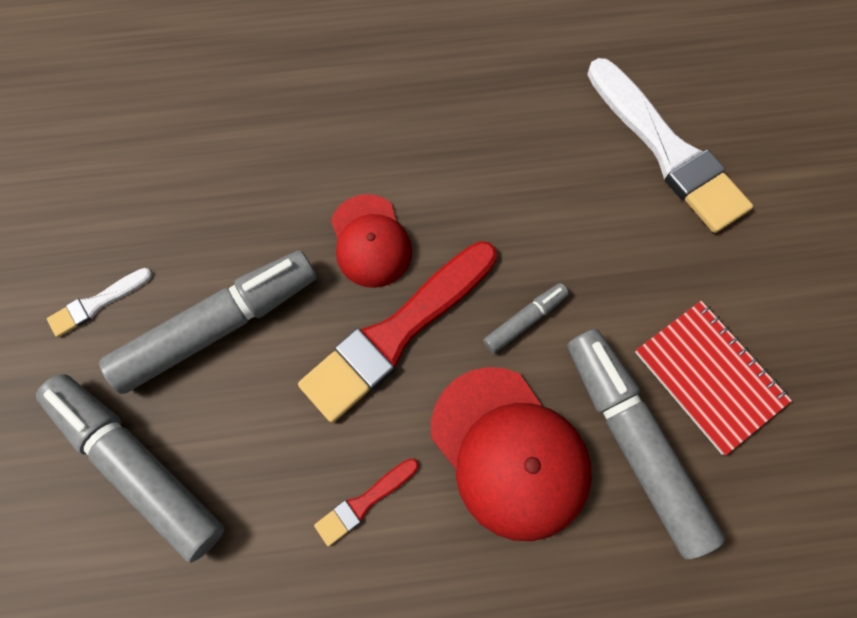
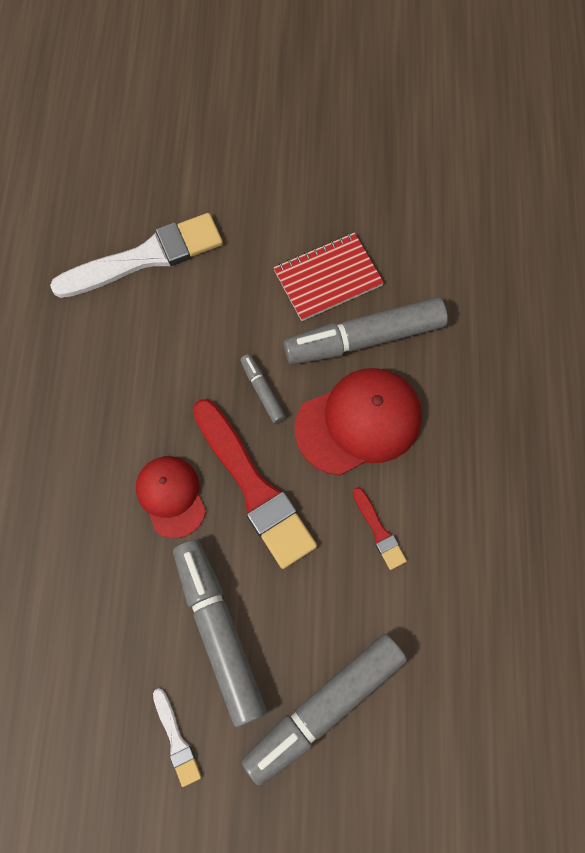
camera: 80 degrees left, 0 degrees up
red cap [331,194,412,288] -> red cap turned 105 degrees counterclockwise [136,456,206,538]

